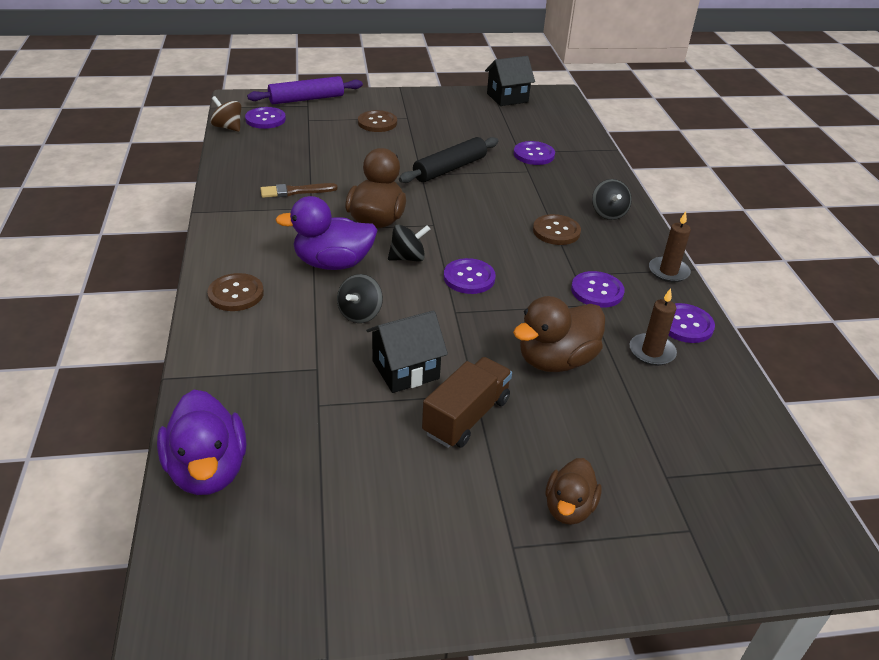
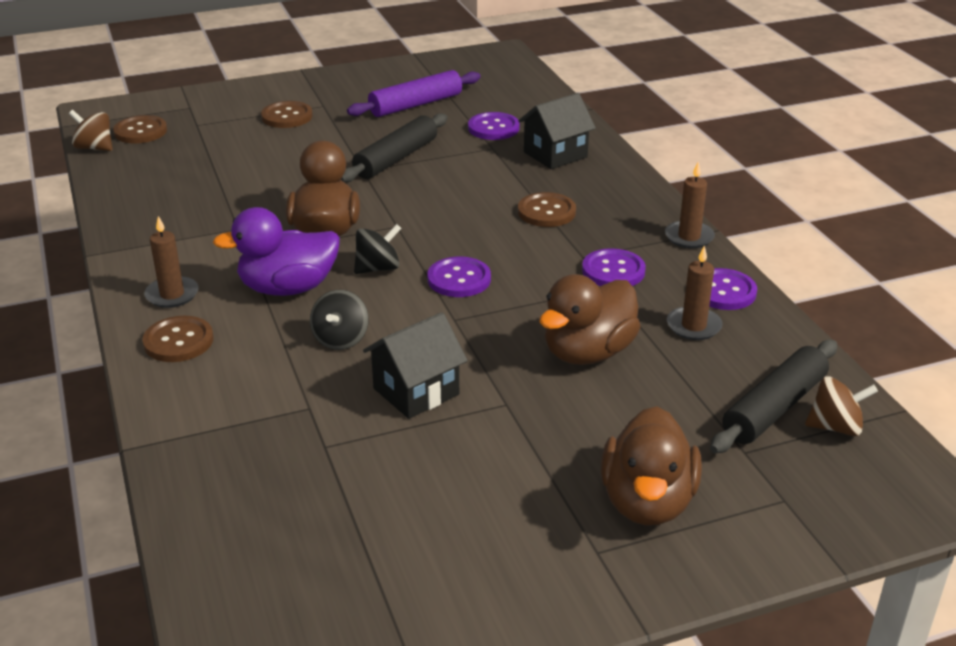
camera: 10 degrees left, 5 degrees down
purple duck [157,390,246,495] -> none
purple button [245,107,286,129] -> brown button [113,115,167,143]
purple rolling pin [247,76,363,104] -> purple rolling pin moved to [347,70,481,117]
brown brush [260,183,338,198] -> none
brown truck [422,357,512,448] -> none
black house [485,56,535,106] -> black house moved to [518,93,596,169]
brown duck [546,458,602,525] -> brown duck [601,406,702,526], size x1.60
black spinning top [592,179,632,220] -> none
none -> brown candle [144,216,199,308]
none -> black rolling pin [710,340,837,453]
none -> brown spinning top [805,376,878,436]

